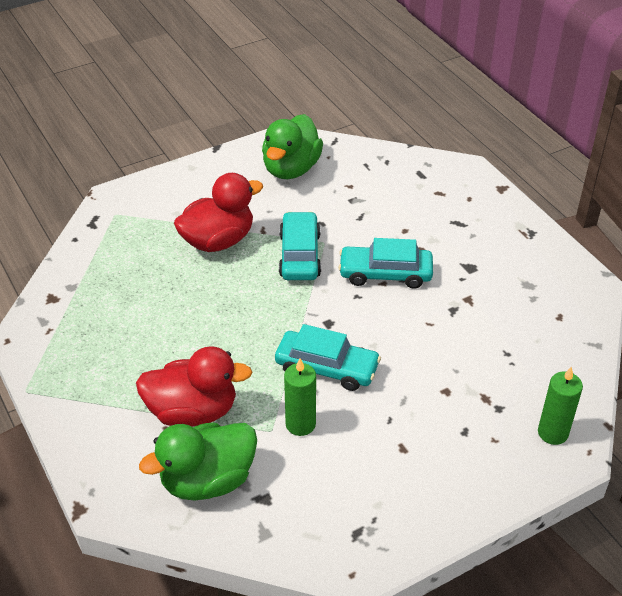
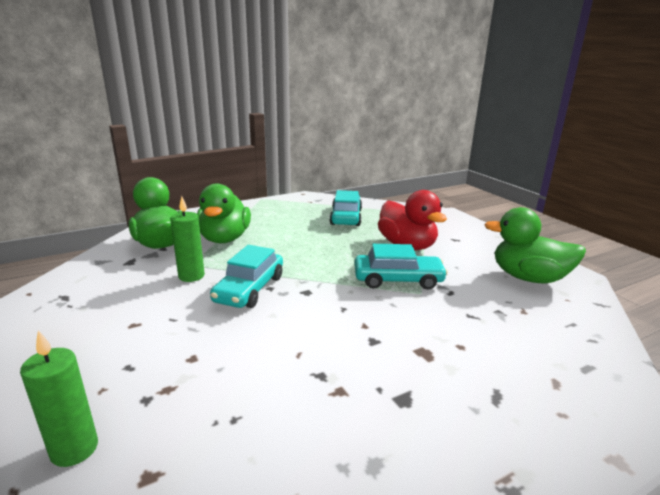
camera: 90 degrees right, 20 degrees down
red duck [136,346,252,427] -> green duck [197,184,251,243]
turquoise car [338,238,433,289] -> turquoise car moved to [329,190,362,226]

